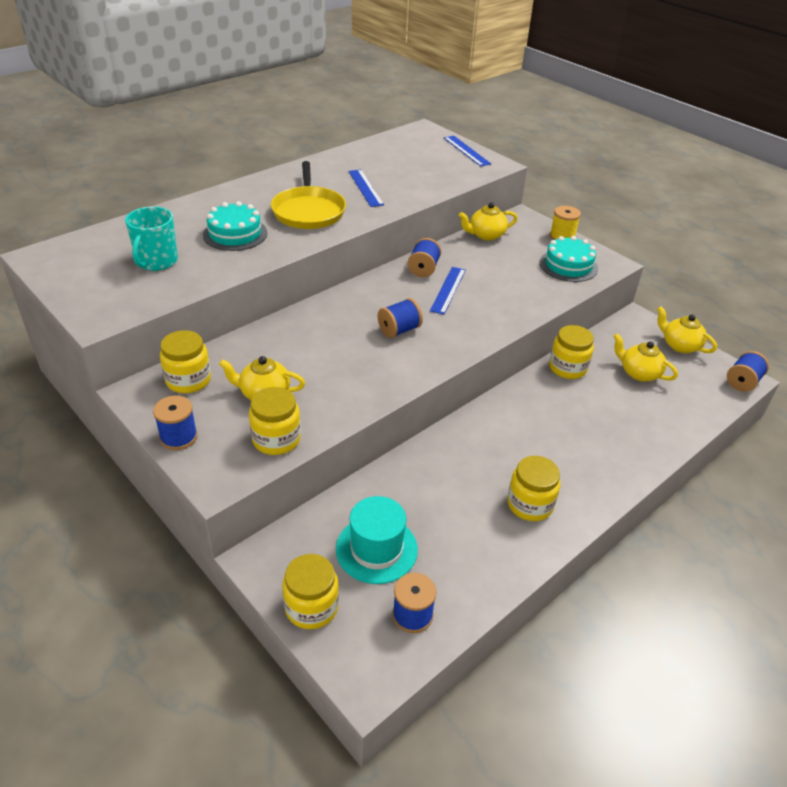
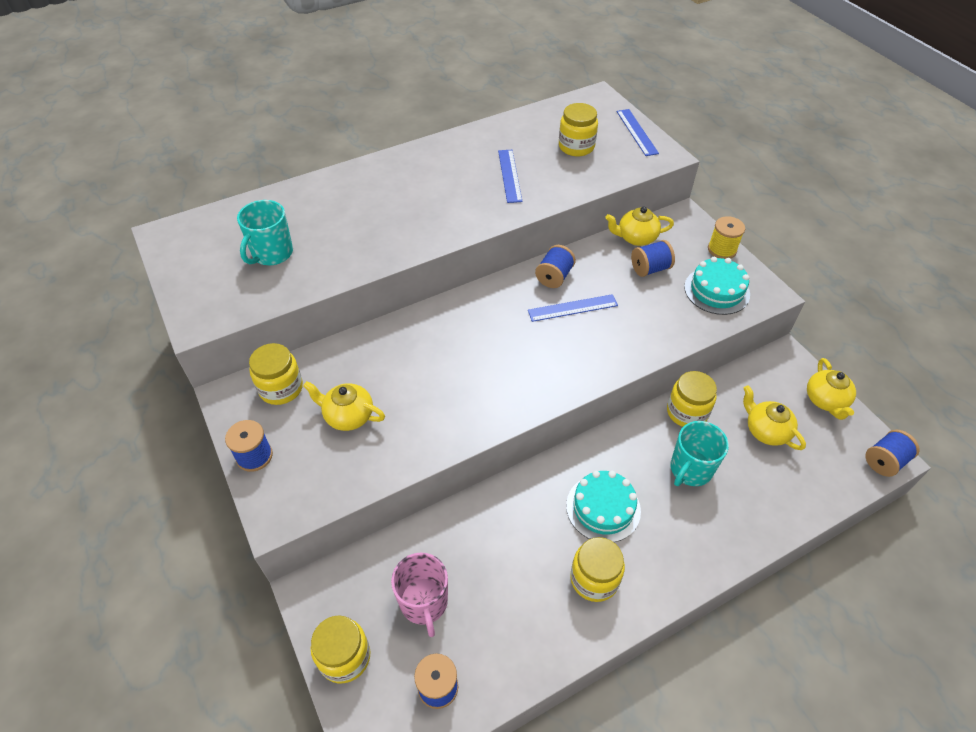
camera: 15 degrees right, 10 degrees up
turquoise cake [203,201,267,251] -> turquoise cake moved to [566,471,641,542]
yellow jar [249,387,301,455] -> yellow jar moved to [559,103,598,156]
yellow pan [271,161,346,229] -> none
turquoise hat [336,496,418,584] -> pink mug [391,553,448,637]
blue spool [378,298,423,338] -> blue spool moved to [631,240,675,277]
blue ruler [430,267,466,315] -> blue ruler turned 45 degrees clockwise [528,294,618,322]
yellow teapot [657,306,717,353] -> yellow teapot turned 150 degrees counterclockwise [807,358,856,420]
none -> turquoise mug [671,421,729,486]

